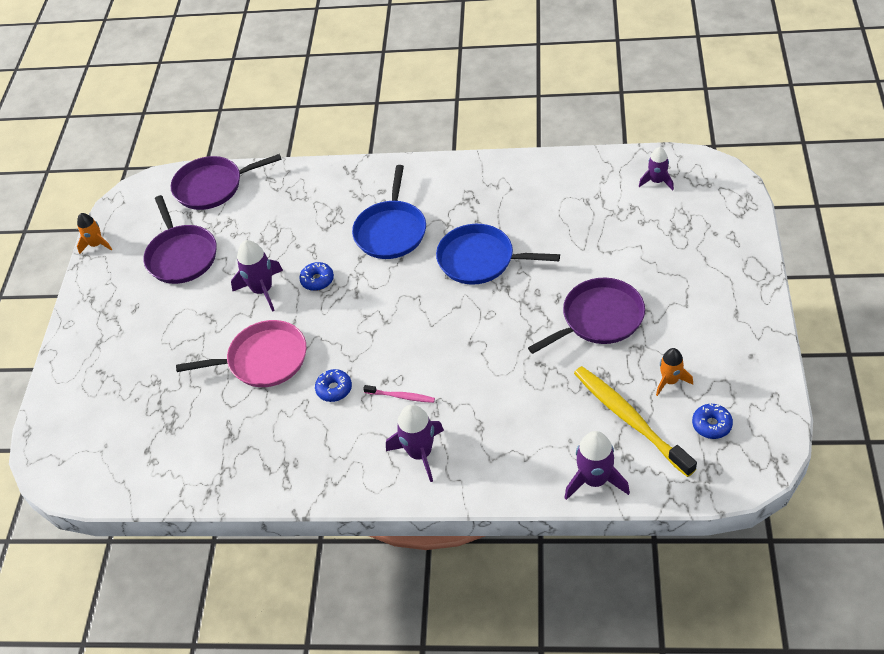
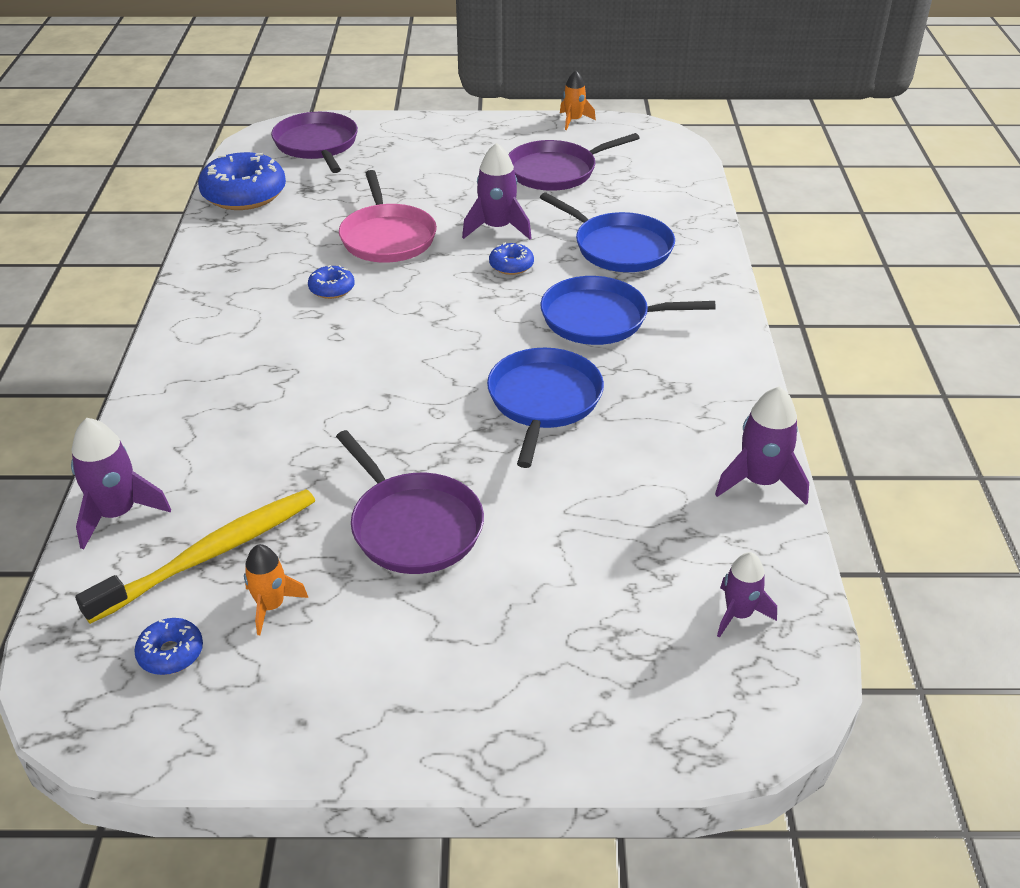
camera: 80 degrees right, 10 degrees down
purple pan [171,154,282,210] -> purple pan moved to [271,112,358,173]
pink toothbrush [363,385,435,403] -> none
purple rocket [386,404,444,482] -> purple rocket moved to [715,386,809,505]
none -> blue donut [198,152,286,210]
none -> blue pan [540,192,675,272]

